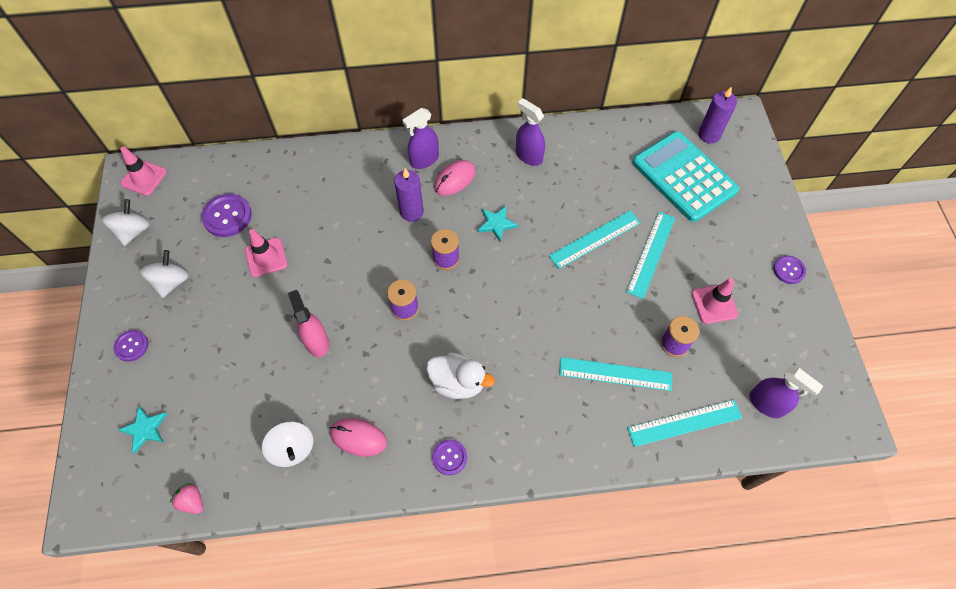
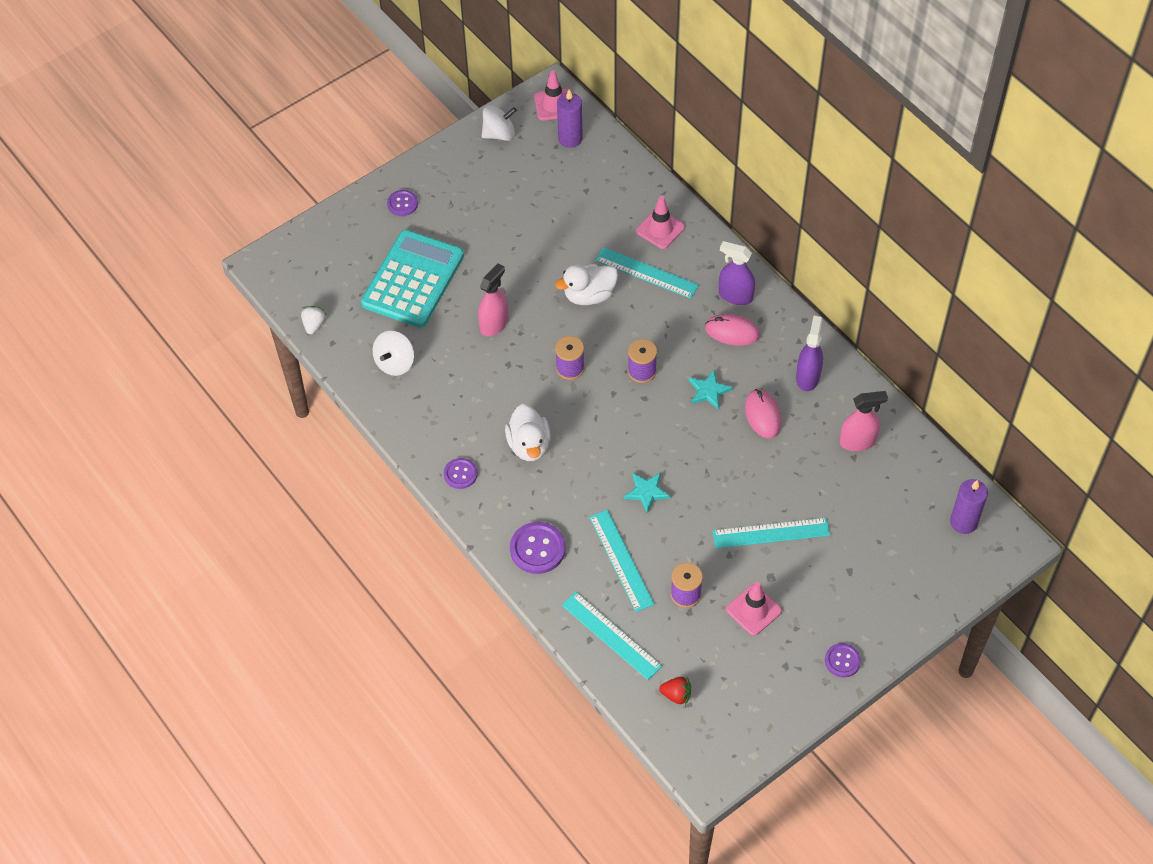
camera: 60 degrees right, 5 degrees down
turquoise star [119,406,167,453] -> turquoise star moved to [624,473,671,513]
white spinning top [140,250,189,298] -> none
pink strawberry [170,483,203,514] -> white strawberry [301,306,326,334]
purple button [201,194,252,237] -> purple button moved to [510,522,565,574]
pink traffic cone [245,229,288,277] -> pink traffic cone moved to [636,196,685,249]
pink mouse [330,418,387,457] -> pink mouse moved to [745,389,781,438]
purple candle [394,168,424,222] -> purple candle moved to [557,90,583,148]
turquoise ruler [549,210,641,269] -> turquoise ruler moved to [595,247,699,299]
turquoise calculator [632,131,739,222] -> turquoise calculator moved to [361,230,464,328]
purple spray bottle [749,366,823,418] -> red strawberry [659,677,691,705]
none -> white duck [555,264,618,305]
none -> pink spray bottle [840,391,888,451]

